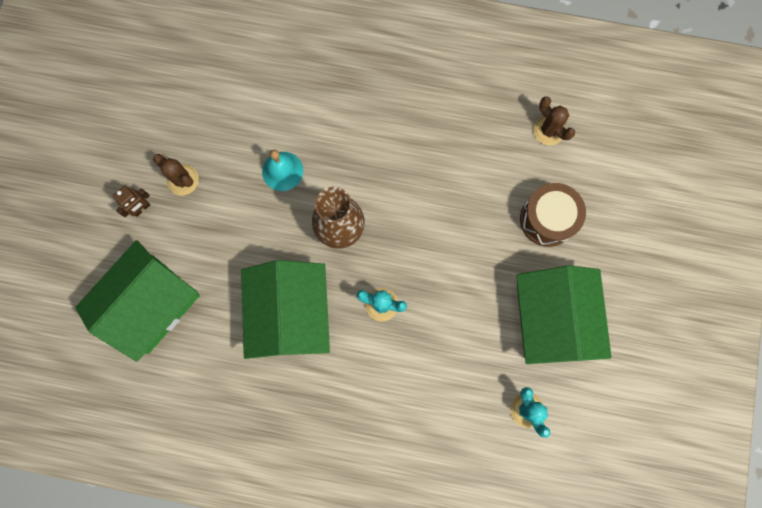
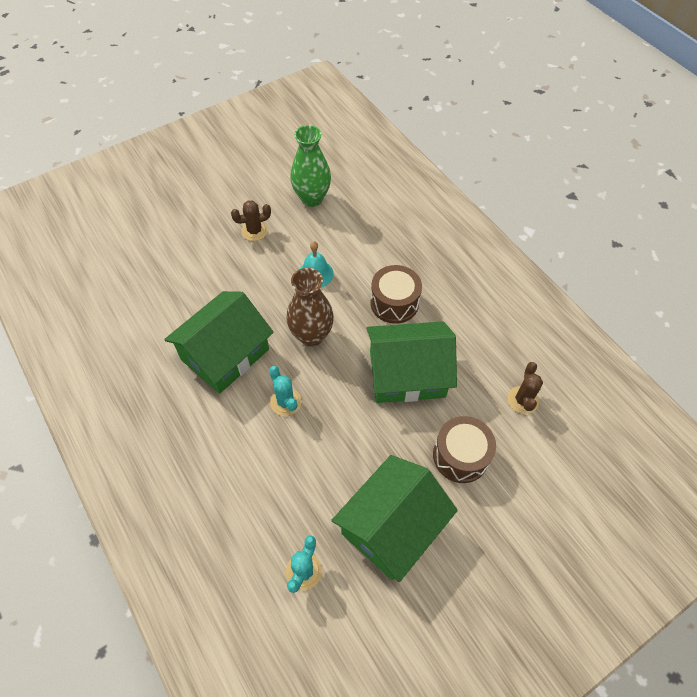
camera: 45 degrees right, 20 degrees down
green house [75,240,200,362] -> green house moved to [366,321,457,403]
brown robot [113,186,150,217] -> none
brown cactus [153,154,199,195] -> brown cactus turned 75 degrees clockwise [231,200,271,241]
none -> green vase [290,125,331,207]
none -> brown drum [370,265,422,324]

